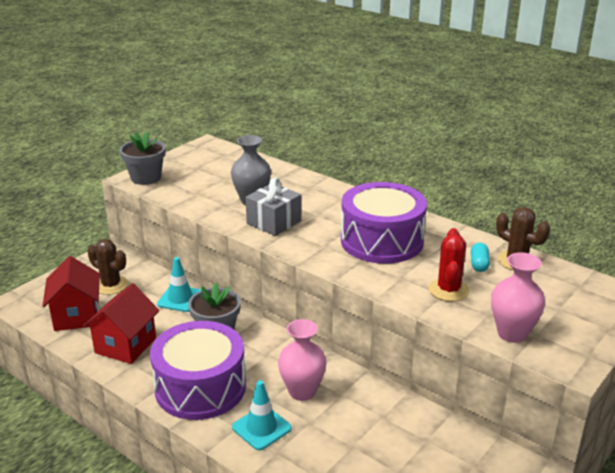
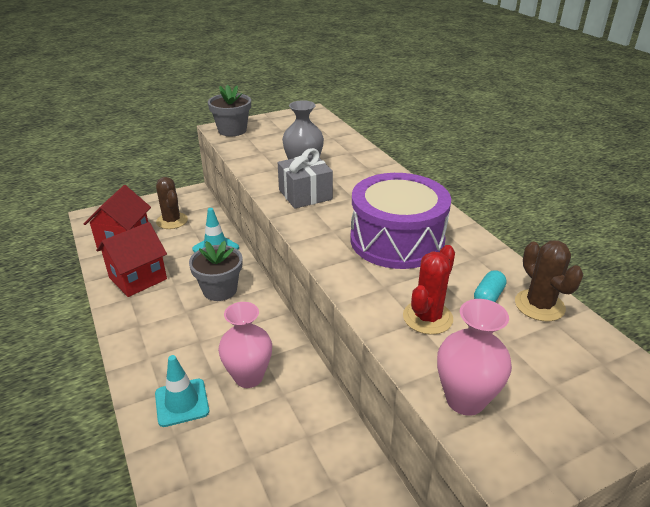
camera: 25 degrees right, 5 degrees up
purple drum [150,321,246,420] -> none

